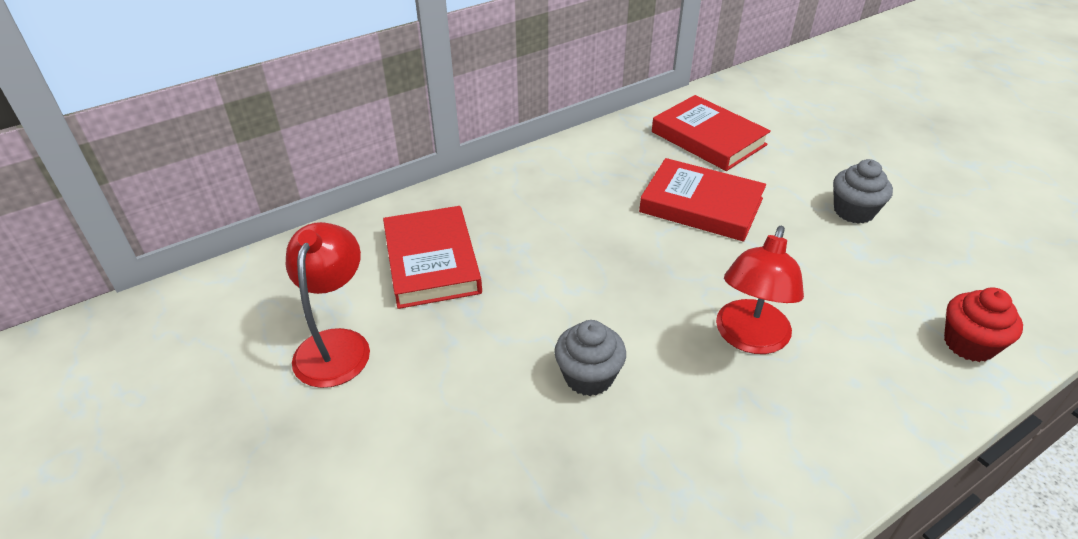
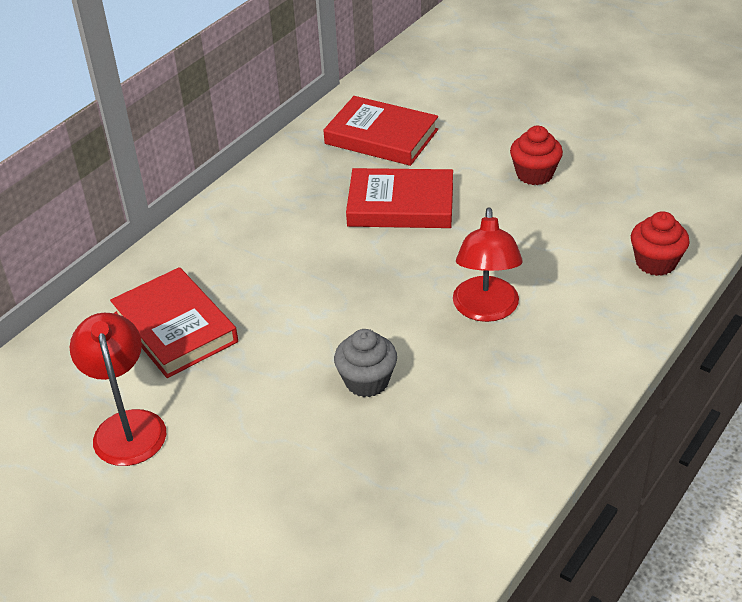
camera: 20 degrees left, 0 degrees up
grey cupcake [833,159,893,224] -> red cupcake [510,126,563,185]

